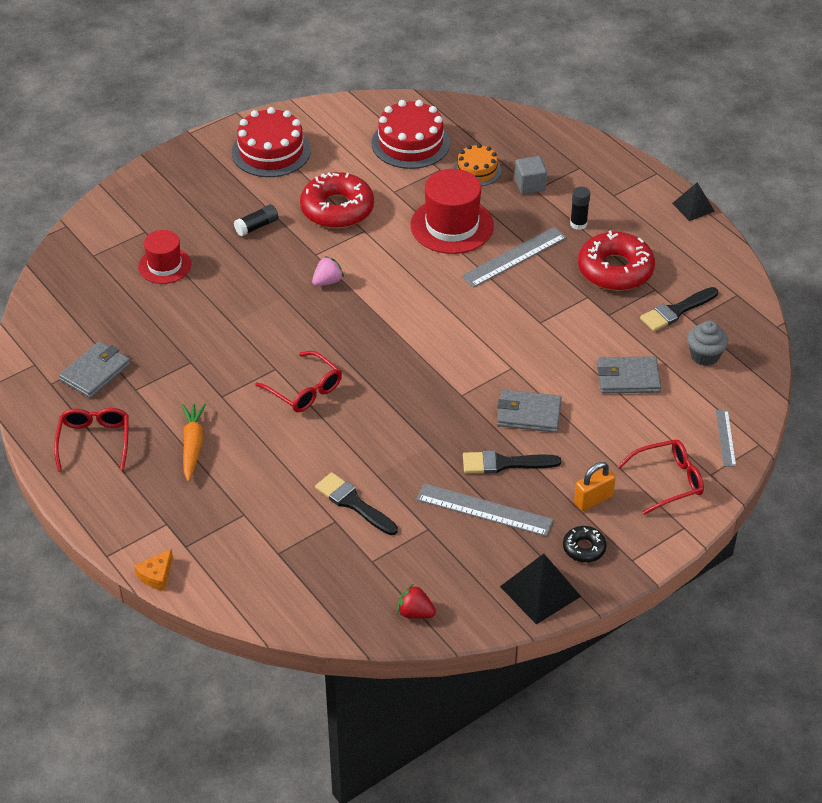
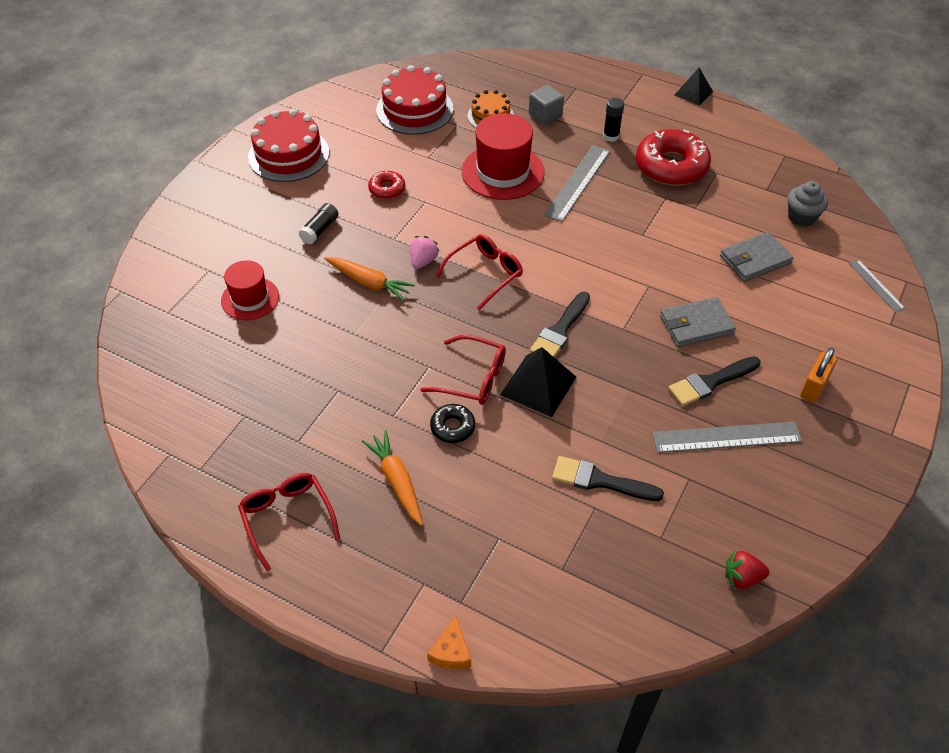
camera: 25 degrees left, 5 degrees up
grey wallet [59,341,130,398] -> none
red donut [300,172,374,229] -> red donut [368,170,405,199], size x0.49
black pyramid [500,553,581,624] -> black pyramid moved to [500,347,576,417]
black donut [563,526,607,562] -> black donut moved to [430,404,475,443]
red glasses [617,440,704,515] -> red glasses moved to [436,234,523,310]
black brush [640,287,718,331] -> black brush moved to [529,292,590,357]
none -> orange carrot [324,257,415,301]

